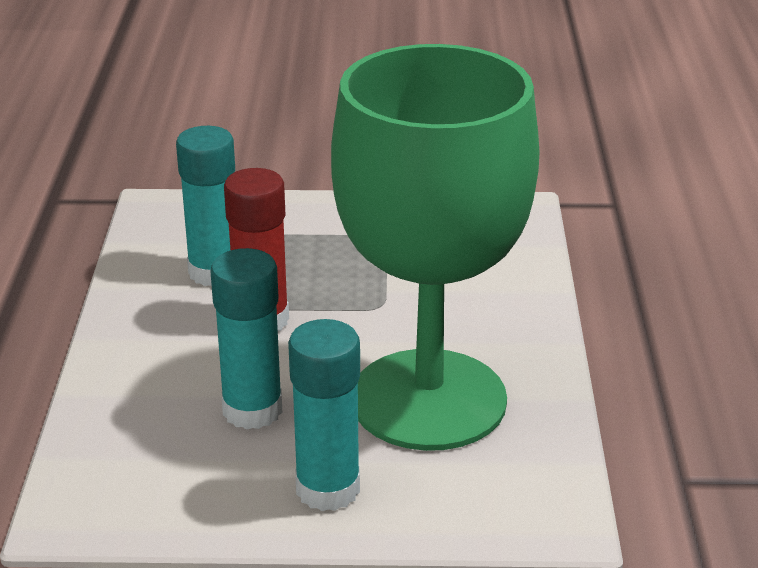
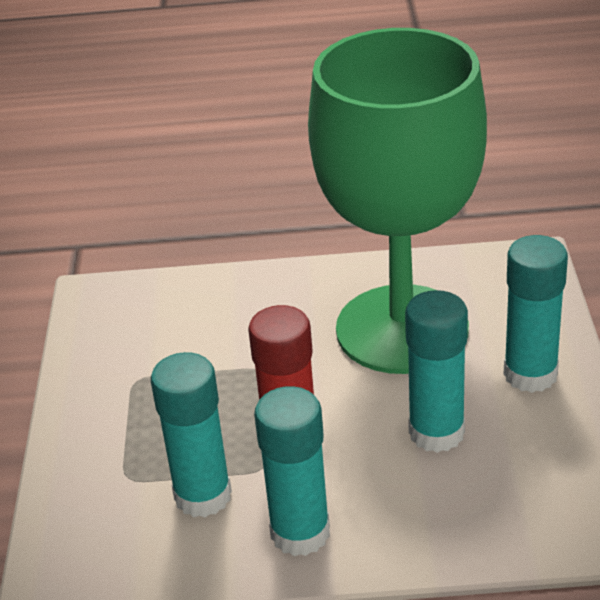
camera: 90 degrees left, 5 degrees up
none -> turquoise glue stick [254,386,330,556]

